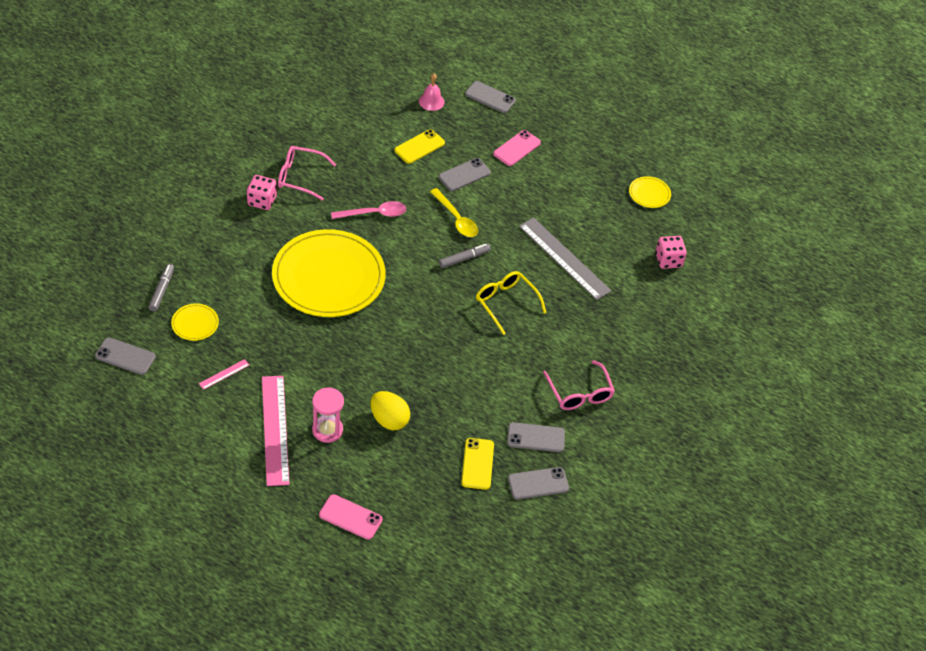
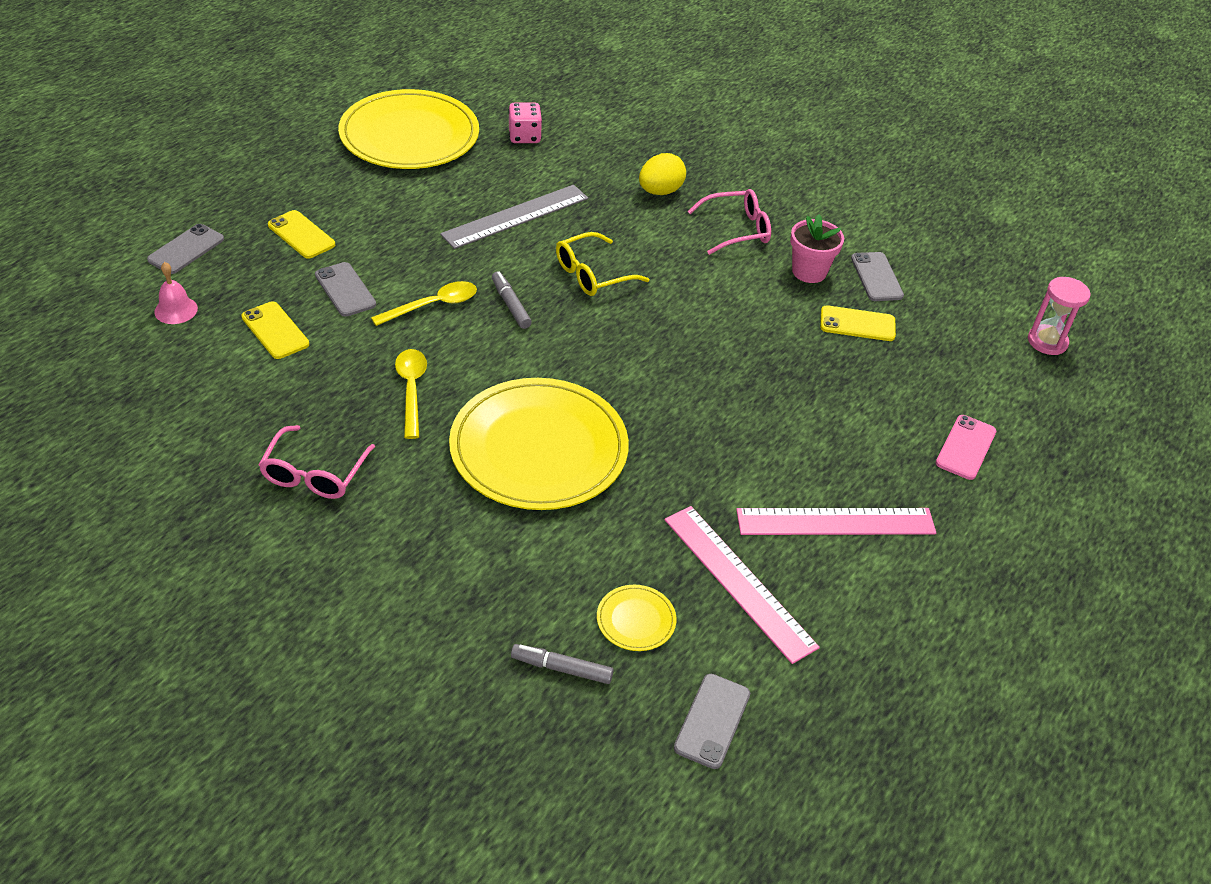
camera: 85 degrees left, 5 degrees down
pink ruler [199,359,249,390] -> pink ruler [665,506,820,664], size x2.38
pink dice [247,175,277,210] -> none
pink hourglass [312,387,344,443] -> pink hourglass moved to [1028,277,1091,355]
pink spoon [331,201,406,219] -> yellow spoon [395,349,427,439]
yellow egg [370,391,410,430] -> yellow egg moved to [639,153,686,195]
pink phone [493,130,541,166] -> yellow phone [268,210,335,259]
grey phone [507,422,565,452] -> pink flower pot [790,214,844,283]
yellow plate [629,176,671,208] -> yellow plate [338,89,479,169], size x2.49

